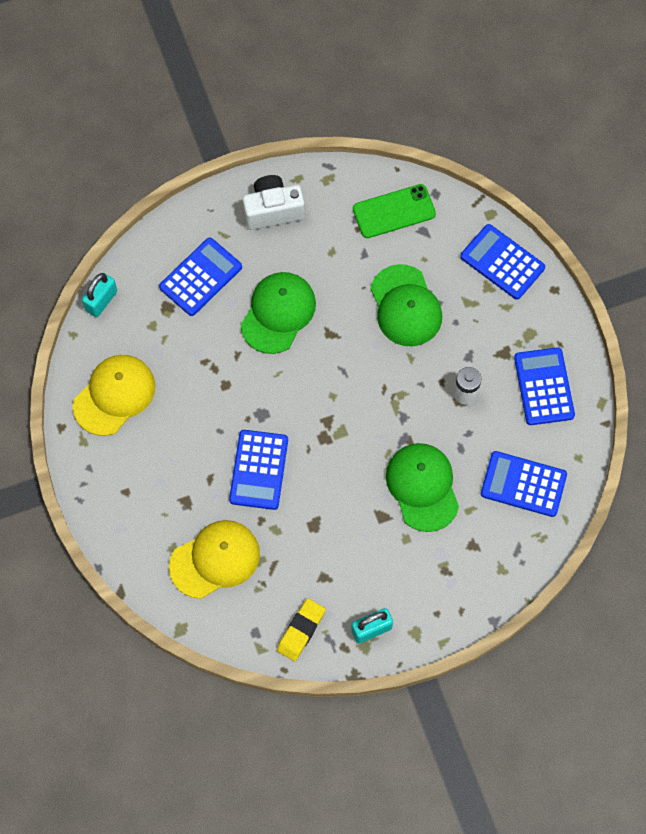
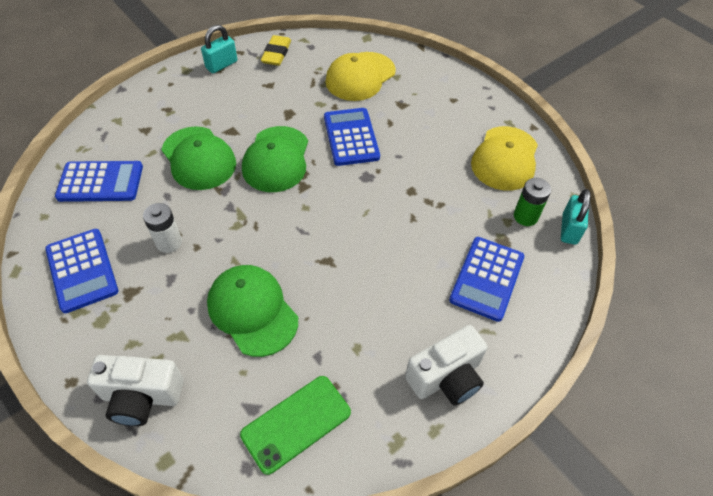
camera: 160 degrees right, 15 degrees down
green cap [240,272,316,354] -> green cap moved to [242,126,308,192]
blue calculator [460,224,545,300] -> white camera [87,355,184,426]
none -> green battery [514,178,551,226]

